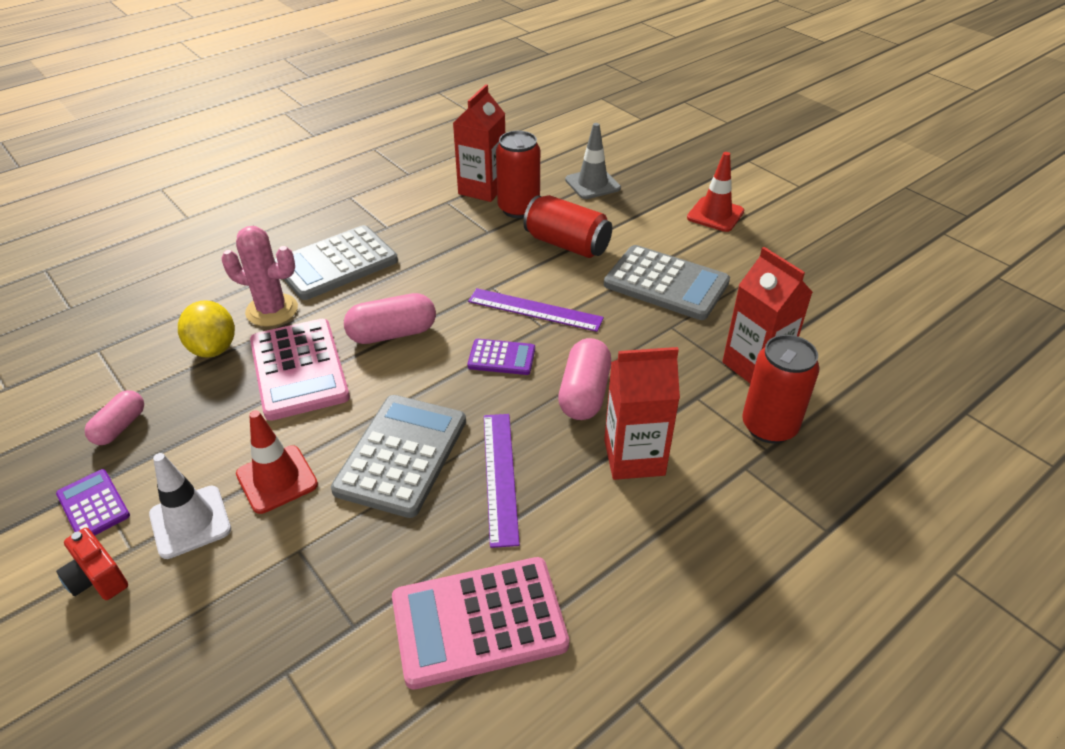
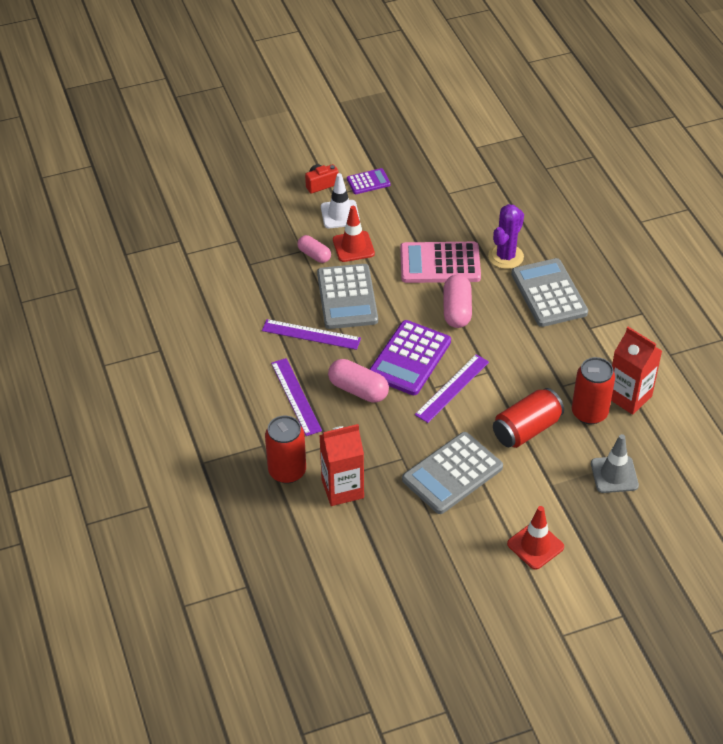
camera: 110 degrees right, 5 degrees up
pink capsule [85,390,144,445] -> pink capsule moved to [297,235,331,263]
yellow lemon [178,300,235,358] -> none
pink cactus [221,226,298,327] -> purple cactus [488,204,524,269]
grey calculator [331,395,466,518] -> grey calculator turned 45 degrees clockwise [317,264,378,329]
pink calculator [392,557,569,690] -> none
purple calculator [467,339,535,375] -> purple calculator [369,320,451,395], size x1.92
red carton [604,347,680,480] -> purple ruler [271,358,322,436]

